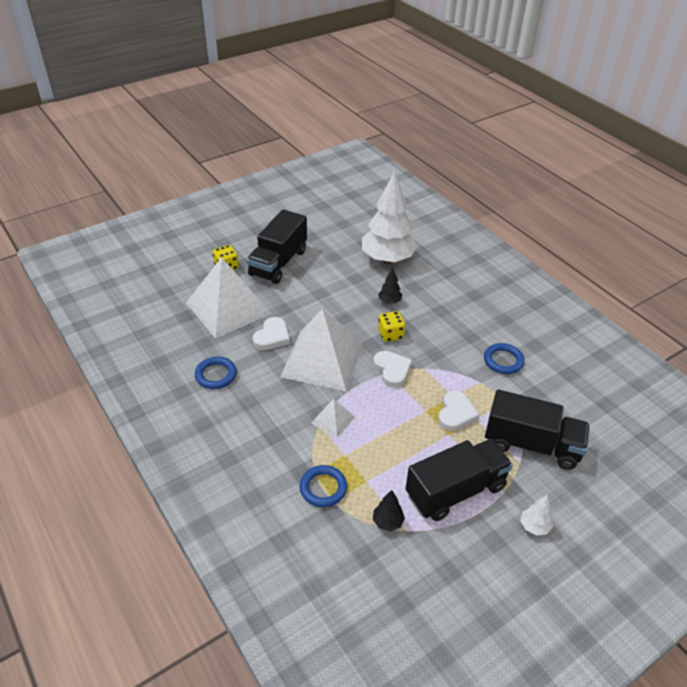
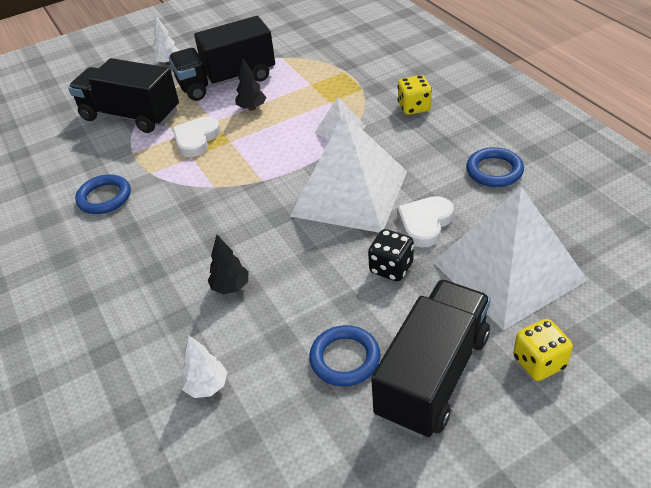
camera: 170 degrees left, 0 degrees up
blue ring [300,465,347,507] -> blue ring moved to [309,325,380,386]
white tree [362,171,417,264] -> white tree [181,335,227,398], size x0.41
white heart [373,351,412,388] -> none
black tree [373,490,405,531] -> black tree moved to [235,59,266,111]
yellow dice [378,311,405,342] -> yellow dice moved to [397,75,432,115]
none -> black dice [368,229,414,281]

